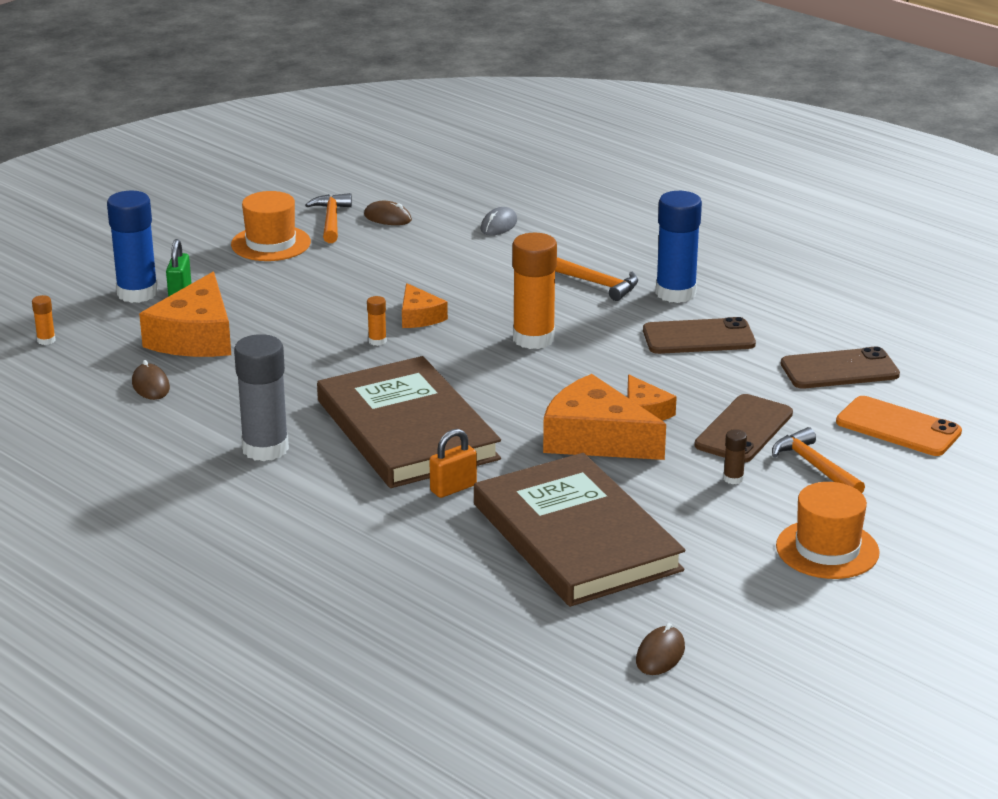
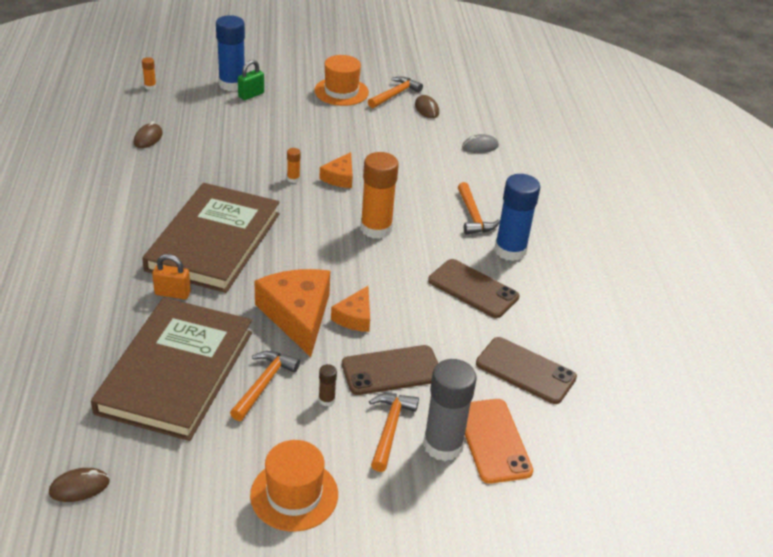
camera: 40 degrees right, 10 degrees up
orange cheese [139,272,231,357] -> none
grey glue stick [234,334,289,461] -> grey glue stick moved to [423,359,477,461]
none -> orange hammer [230,351,300,421]

